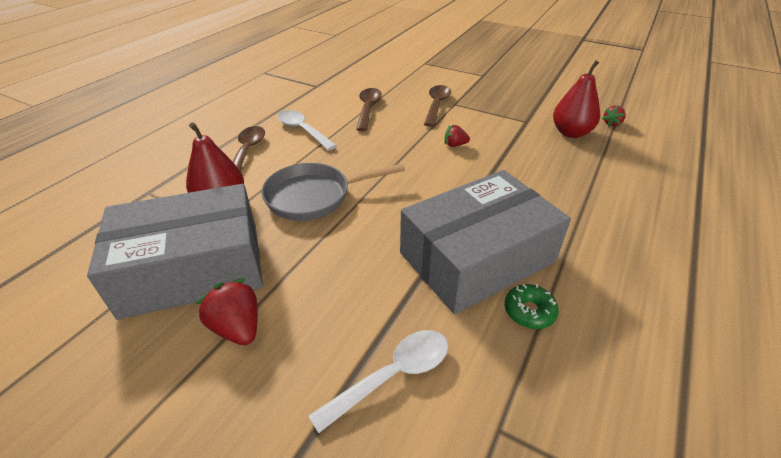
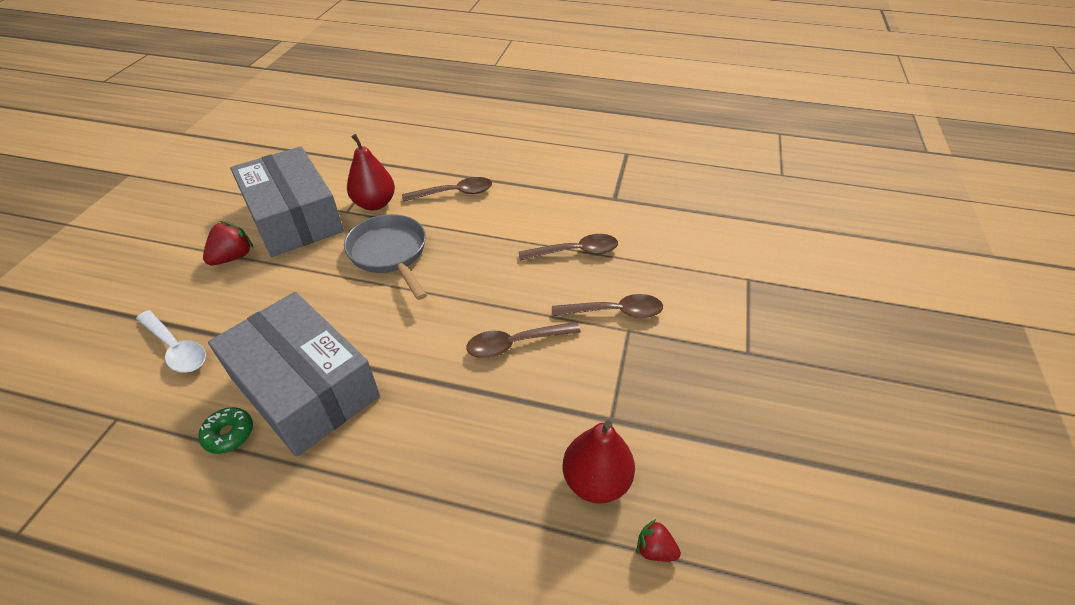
camera: 75 degrees right, 5 degrees up
white spoon [277,110,337,150] -> none
red strawberry [445,125,470,147] -> brown spoon [466,322,581,358]

